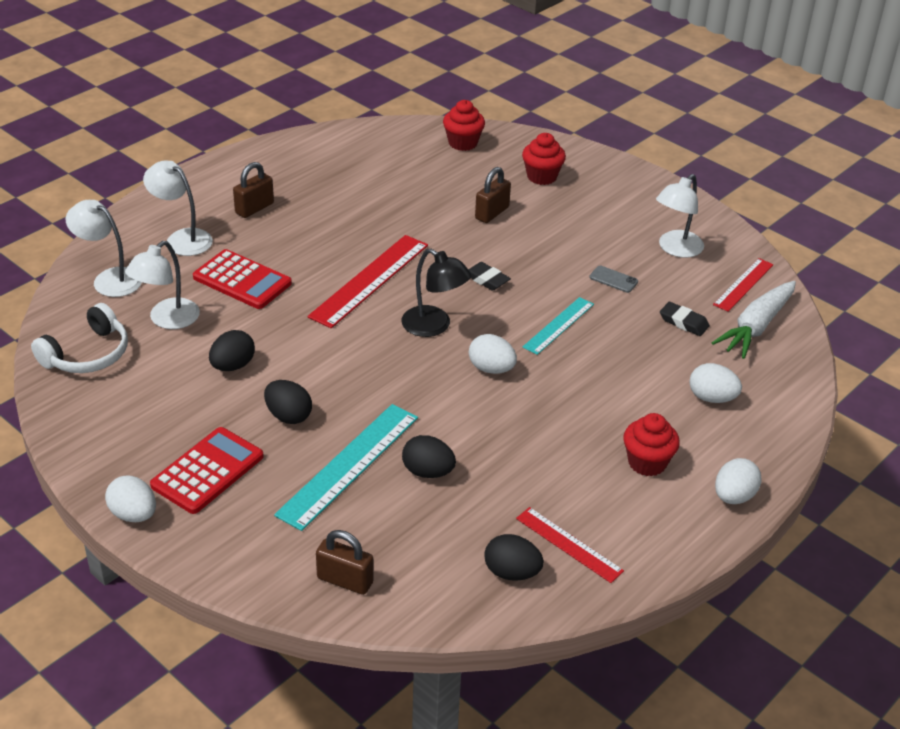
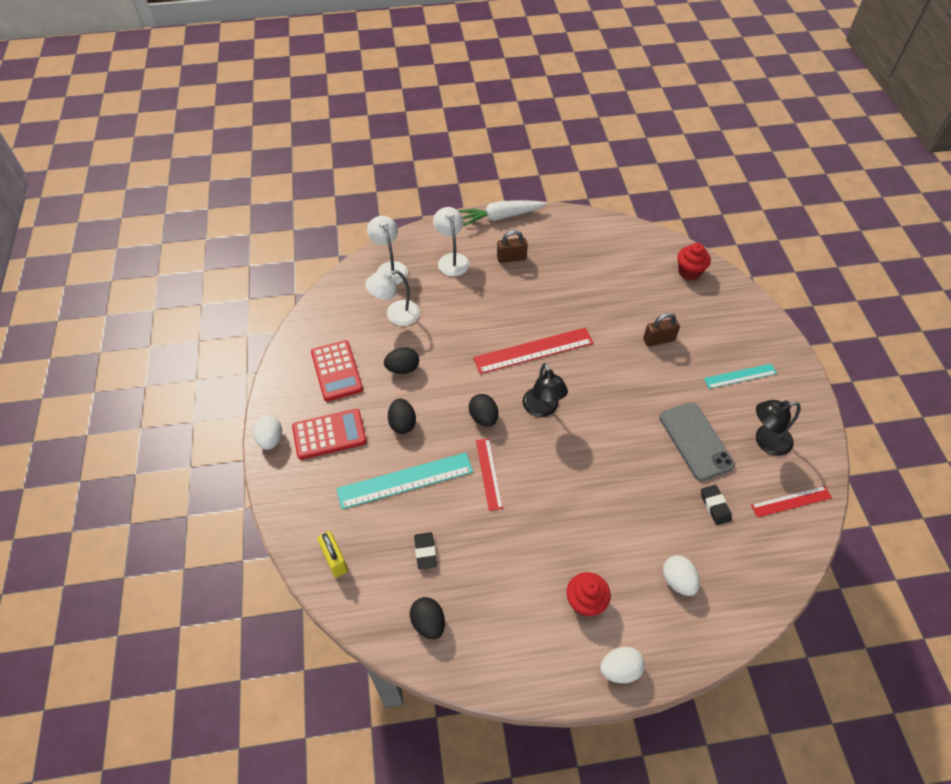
camera: 40 degrees right, 15 degrees up
white headphones [31,303,128,373] -> none
red calculator [193,249,292,309] -> red calculator moved to [311,340,363,401]
brown padlock [316,530,373,595] -> yellow padlock [317,531,348,577]
black egg [402,435,456,478] -> black egg moved to [469,394,498,427]
black eraser [468,262,511,291] -> black eraser moved to [414,532,437,570]
white egg [469,334,517,374] -> none
red ruler [516,507,624,583] -> red ruler moved to [476,438,503,511]
red cupcake [522,133,566,185] -> none
turquoise ruler [523,297,594,355] -> turquoise ruler moved to [704,364,777,389]
grey phone [590,266,638,293] -> grey phone [659,402,735,481], size x2.30
white lamp [656,174,704,258] -> black lamp [756,400,801,456]
white carrot [712,281,796,359] -> white carrot moved to [458,200,547,226]

